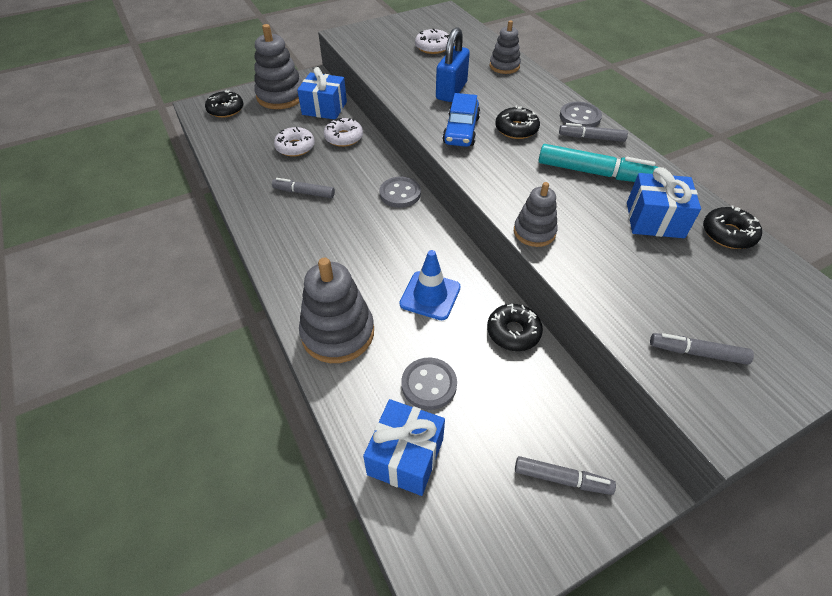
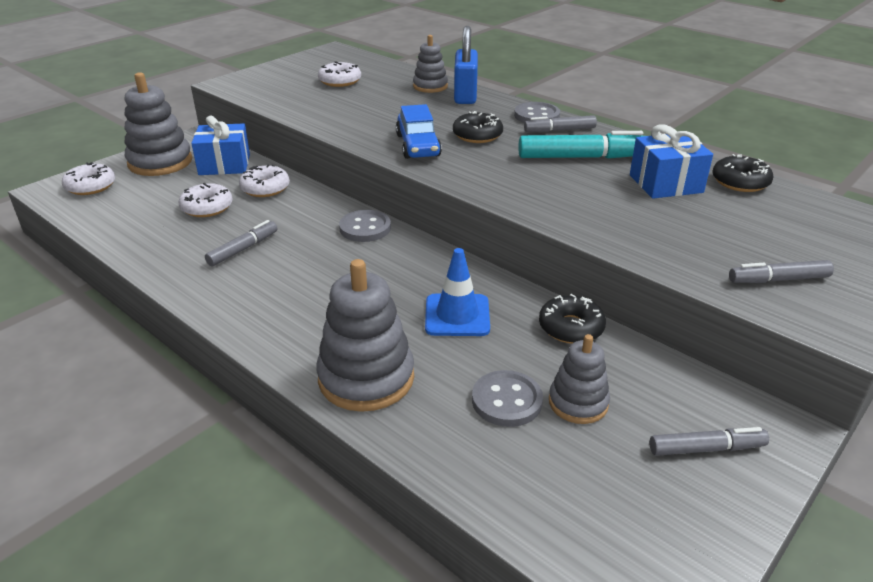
camera: 20 degrees left, 15 degrees down
black donut [205,90,244,118] -> white donut [62,162,115,195]
grey marker [272,178,335,198] -> grey marker turned 135 degrees clockwise [205,220,278,266]
blue gift [363,399,445,496] -> none
blue padlock [436,27,470,102] -> blue padlock moved to [454,26,478,104]
grey stacking toy [514,182,558,247] -> grey stacking toy moved to [549,334,610,424]

